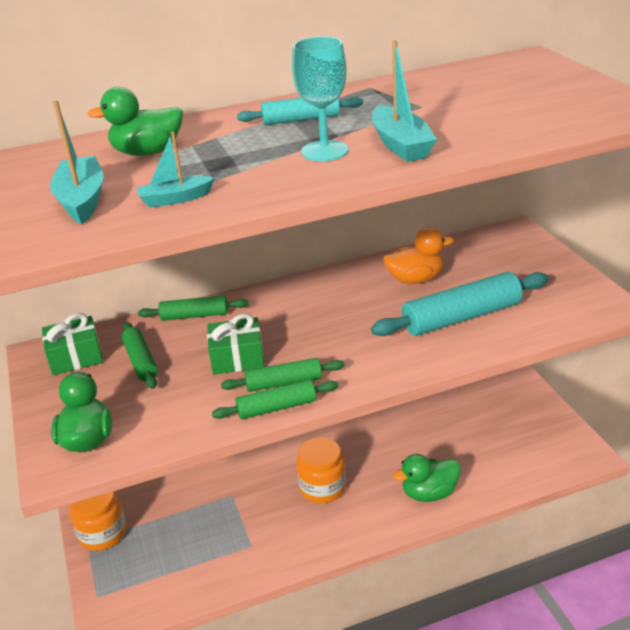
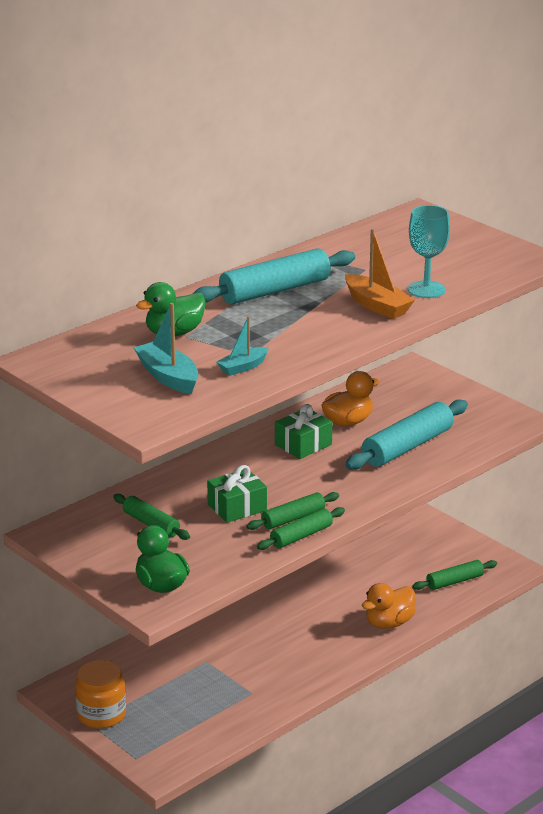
camera: 25 degrees left, 5 degrees down
green gift [42,313,103,375] -> green gift moved to [275,404,332,459]
green rolling pin [138,295,248,321] -> green rolling pin moved to [413,560,497,590]
turquoise rolling pin [237,97,363,125] -> turquoise rolling pin [193,248,355,304], size x1.73
turquoise goblet [292,36,349,161] -> turquoise goblet moved to [408,205,450,298]
orange jar [297,437,346,503] -> none
turquoise boat [372,40,437,162] -> orange boat [345,228,415,319]
green duck [393,454,461,502] -> orange duck [362,583,416,629]

